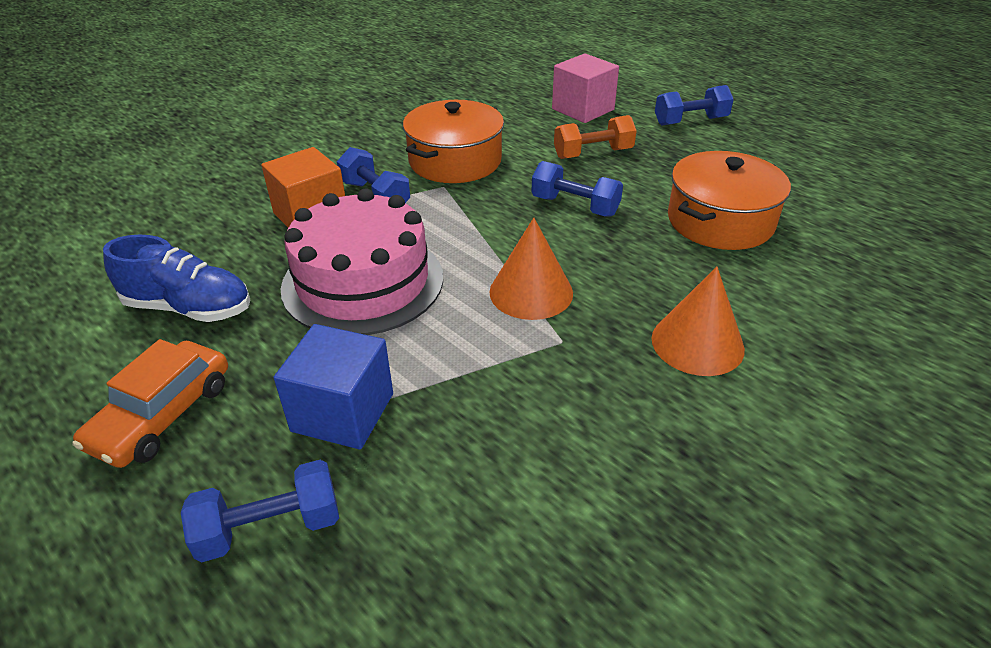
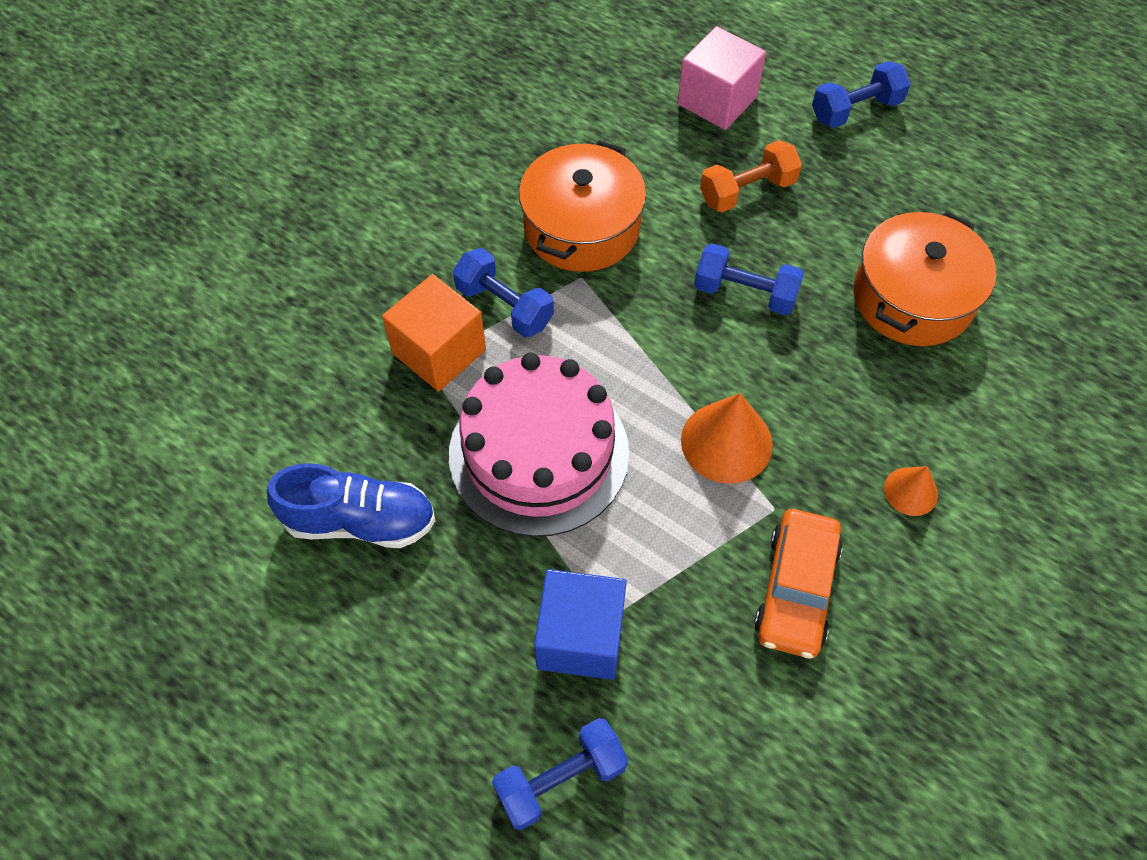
camera: 10 degrees left, 20 degrees up
orange car [73,339,228,468] -> orange car moved to [754,509,843,658]
orange cone [652,267,745,376] -> orange cone [884,466,938,516], size x0.57

